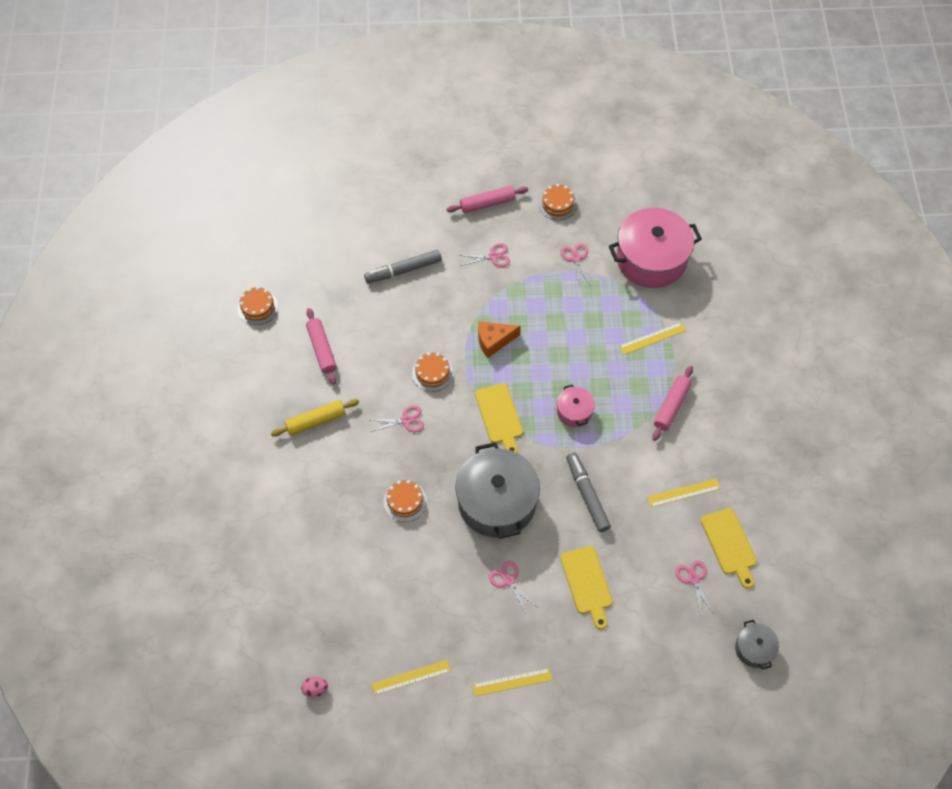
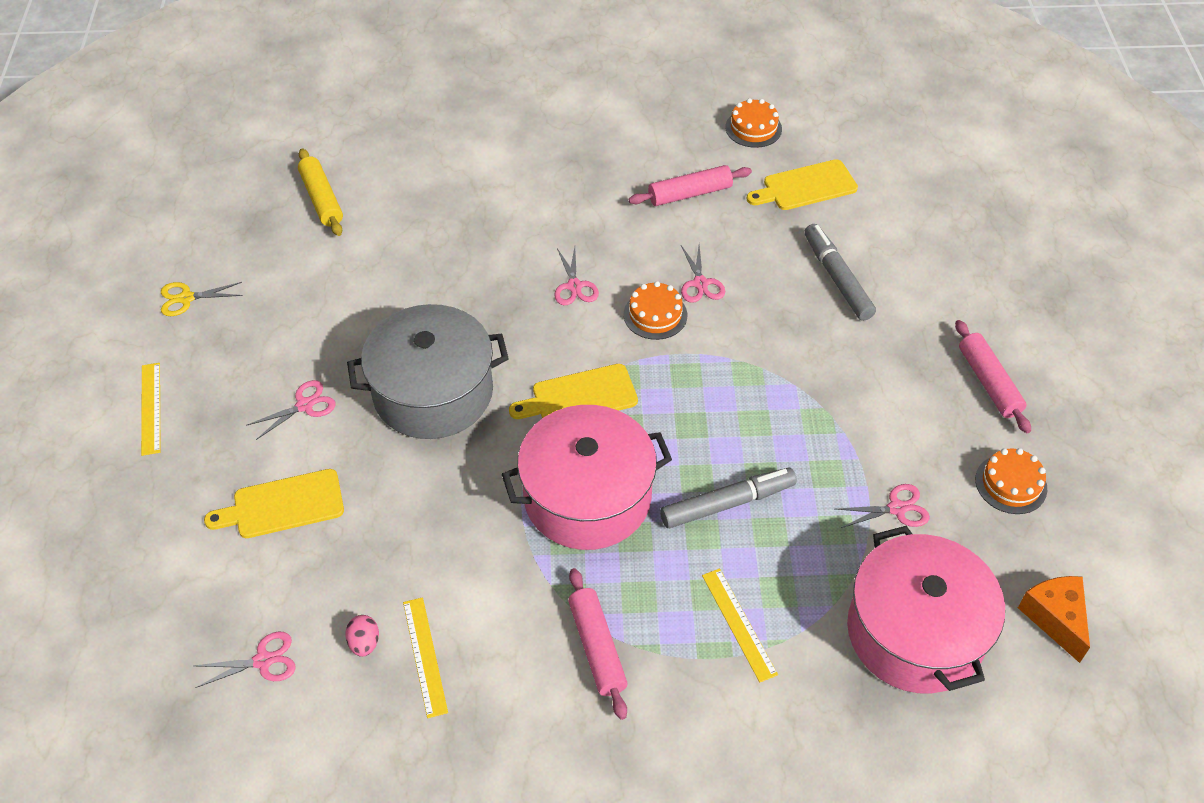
camera: 90 degrees right, 10 degrees down
yellow rolling pin [271,399,359,437] -> yellow rolling pin moved to [298,148,343,236]
pink egg [301,677,328,698] -> pink egg moved to [345,615,379,657]
yellow ruler [372,660,451,695] -> yellow scissors [161,282,243,316]
orange cake [383,480,427,522] -> none
pink scissors [459,243,510,267] -> pink scissors moved to [681,245,725,303]
orange cheese [478,321,521,358] -> orange cheese moved to [1018,576,1090,663]
pink pot [557,385,595,427] -> pink pot [502,405,672,550], size x2.12
grey marker [566,452,611,532] -> grey marker moved to [660,468,797,528]
pink rolling pin [652,366,693,441] -> pink rolling pin turned 45 degrees clockwise [568,568,628,720]
yellow cutting board [701,508,757,589] -> yellow cutting board moved to [747,159,858,210]
grey pot [735,620,779,670] -> none

